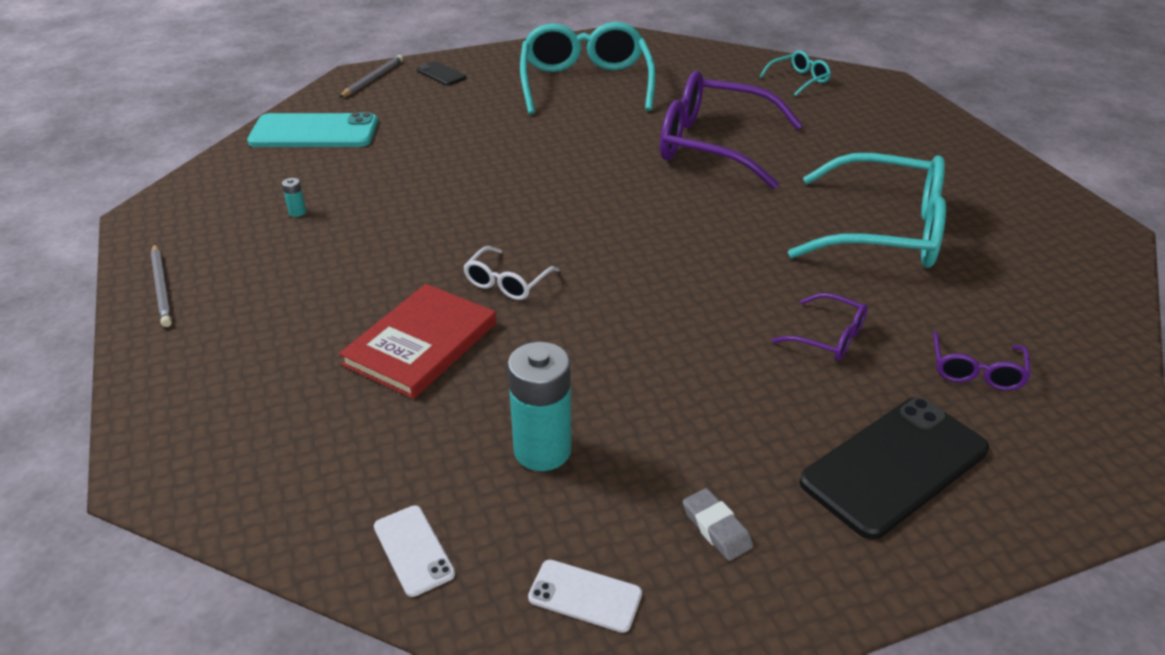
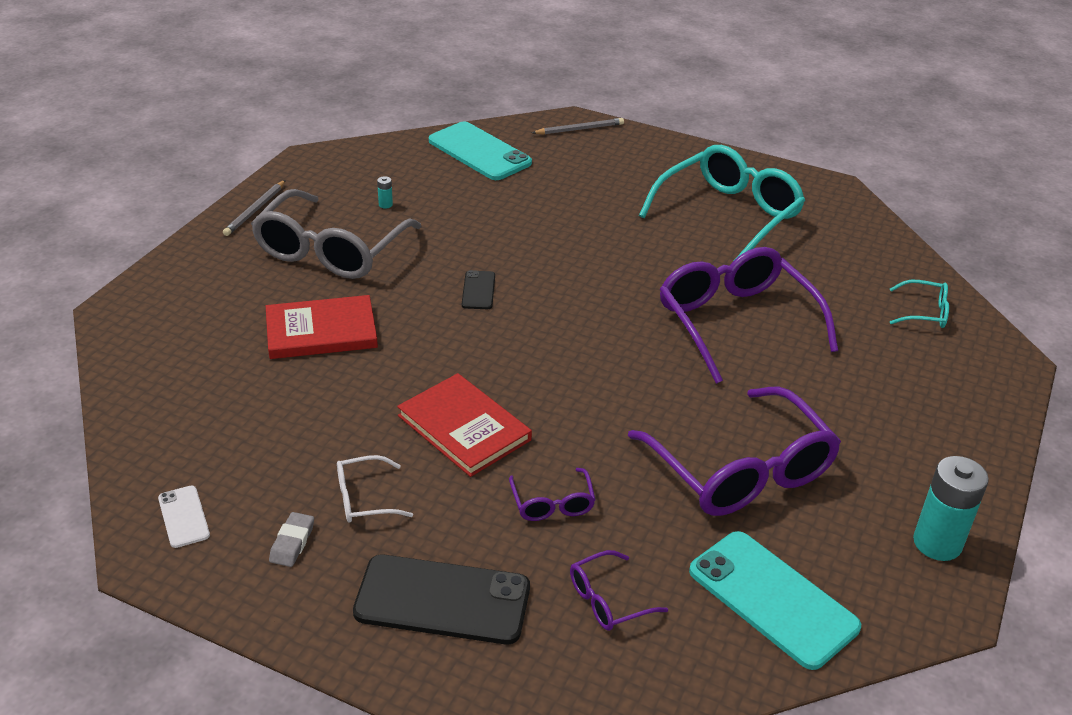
camera: 45 degrees right, 0 degrees up
white phone [374,505,455,597] -> none
black phone [416,61,466,86] -> black phone moved to [462,270,495,309]
white glasses [463,246,559,300] -> white glasses moved to [337,455,413,523]
turquoise battery [508,342,572,471] -> turquoise battery moved to [913,456,989,561]
turquoise glasses [788,153,946,268] -> purple glasses [628,387,841,516]
none -> grey glasses [251,189,422,279]
none -> red book [397,373,532,477]
none -> turquoise phone [689,531,861,670]

